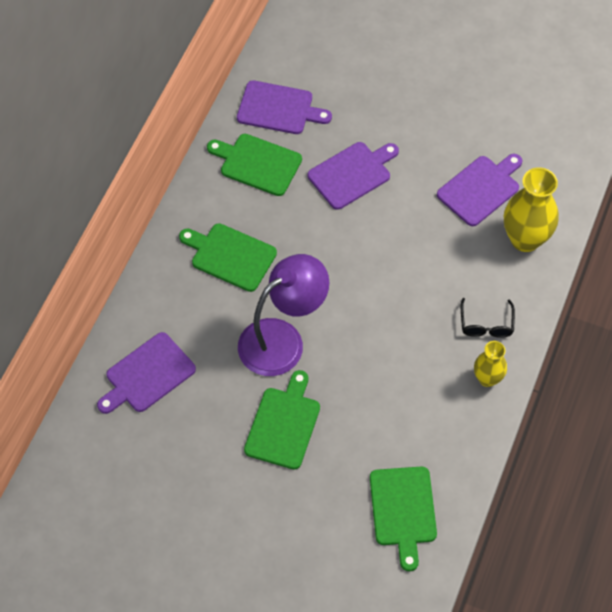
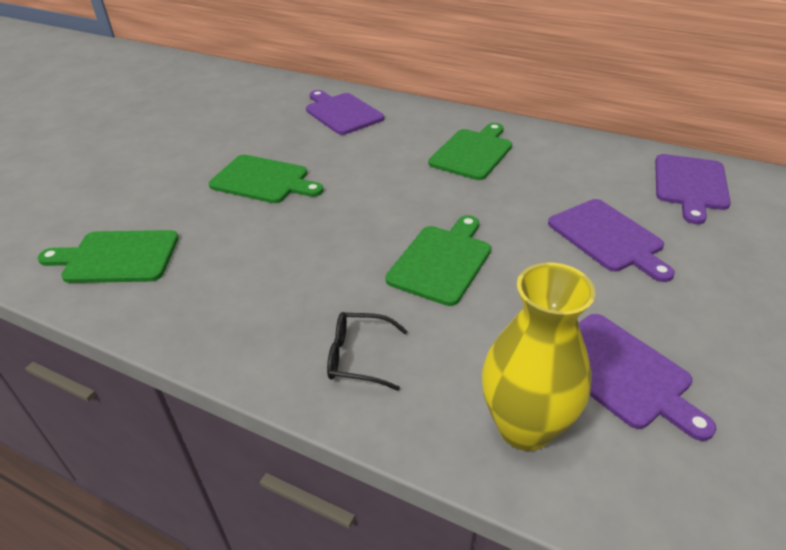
camera: 95 degrees right, 20 degrees down
green cutting board [207,134,302,196] -> green cutting board moved to [386,215,491,306]
purple lamp [238,254,329,376] -> none
yellow vase [474,341,507,387] -> none

